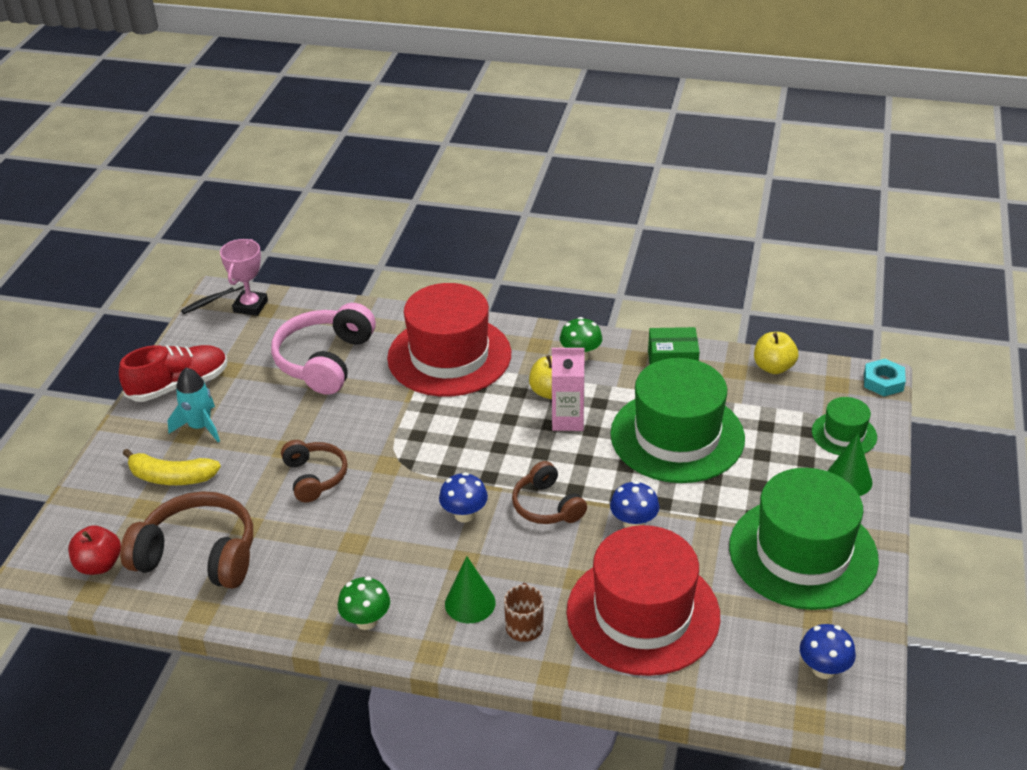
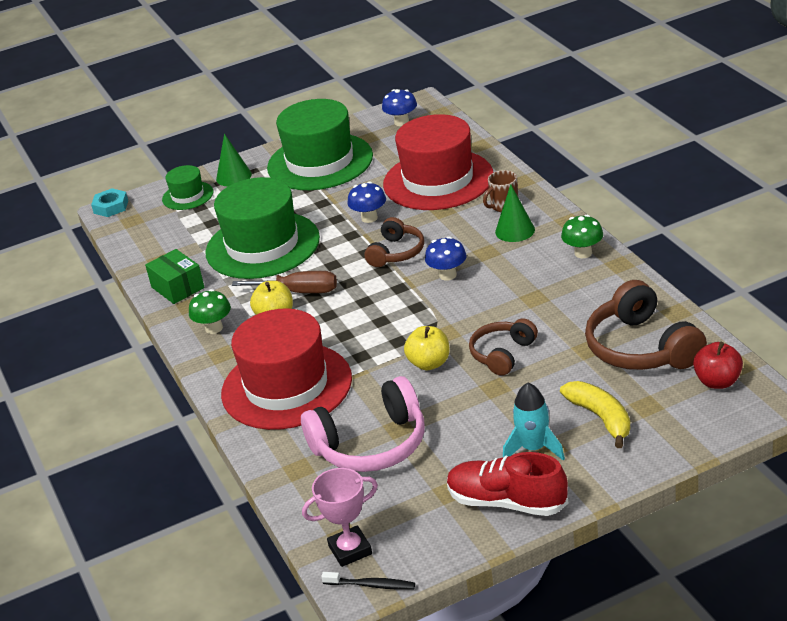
camera: 125 degrees left, 5 degrees down
pink carton [552,348,584,431] -> brown screwdriver [232,271,337,293]
yellow apple [754,332,798,374] -> yellow apple moved to [404,326,450,370]

